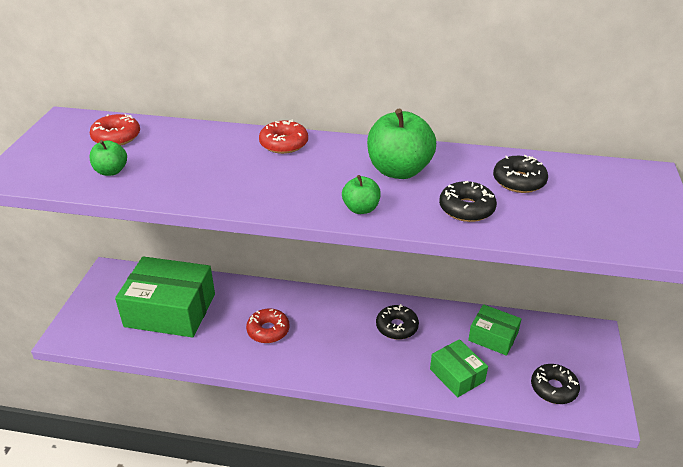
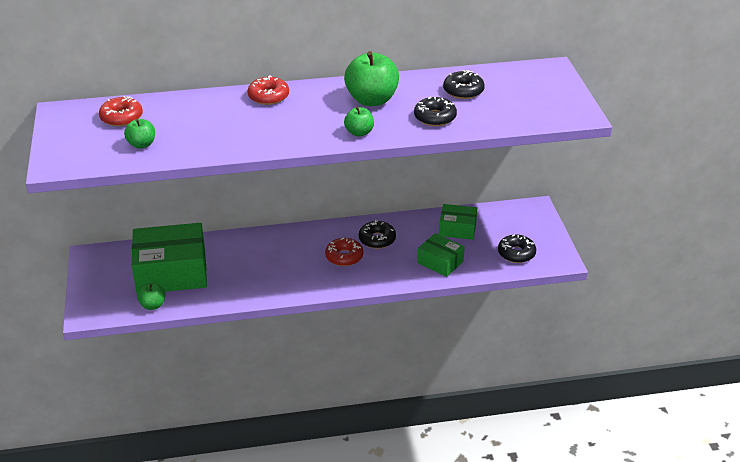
camera: 20 degrees left, 0 degrees up
red donut [246,308,290,343] -> red donut moved to [325,238,363,266]
none -> green apple [137,283,165,310]

